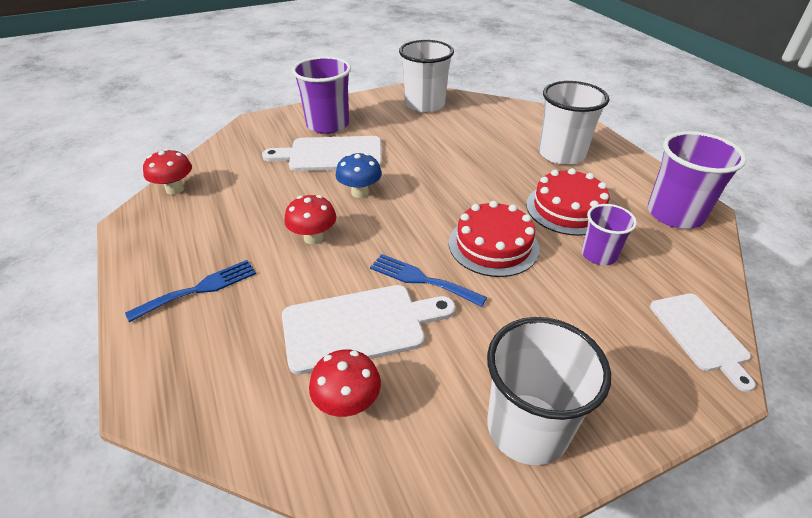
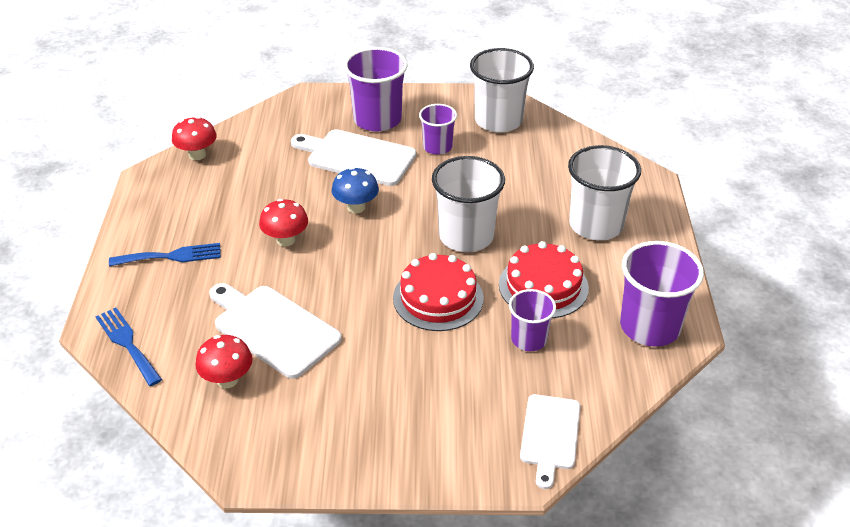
camera: 25 degrees right, 0 degrees up
white cutting board [282,285,455,375] -> white cutting board turned 150 degrees counterclockwise [209,283,342,379]
blue fork [370,254,487,307] -> blue fork moved to [95,308,162,386]
white cup [487,317,611,465] -> white cup moved to [432,156,505,252]
none -> purple cup [419,104,457,155]

